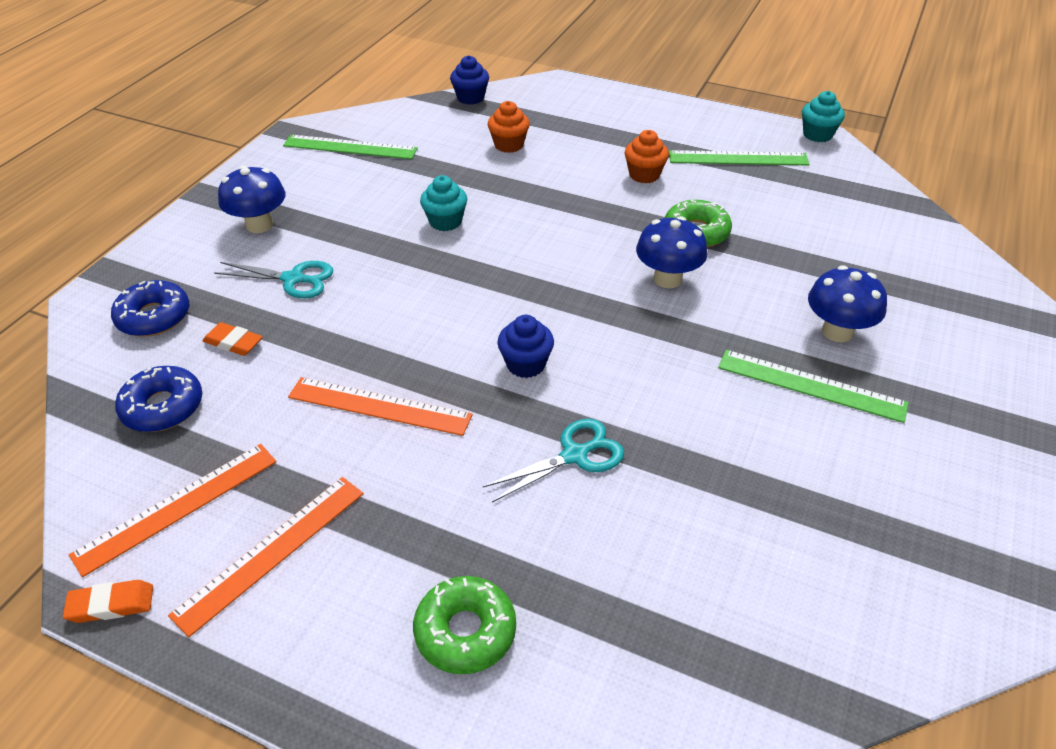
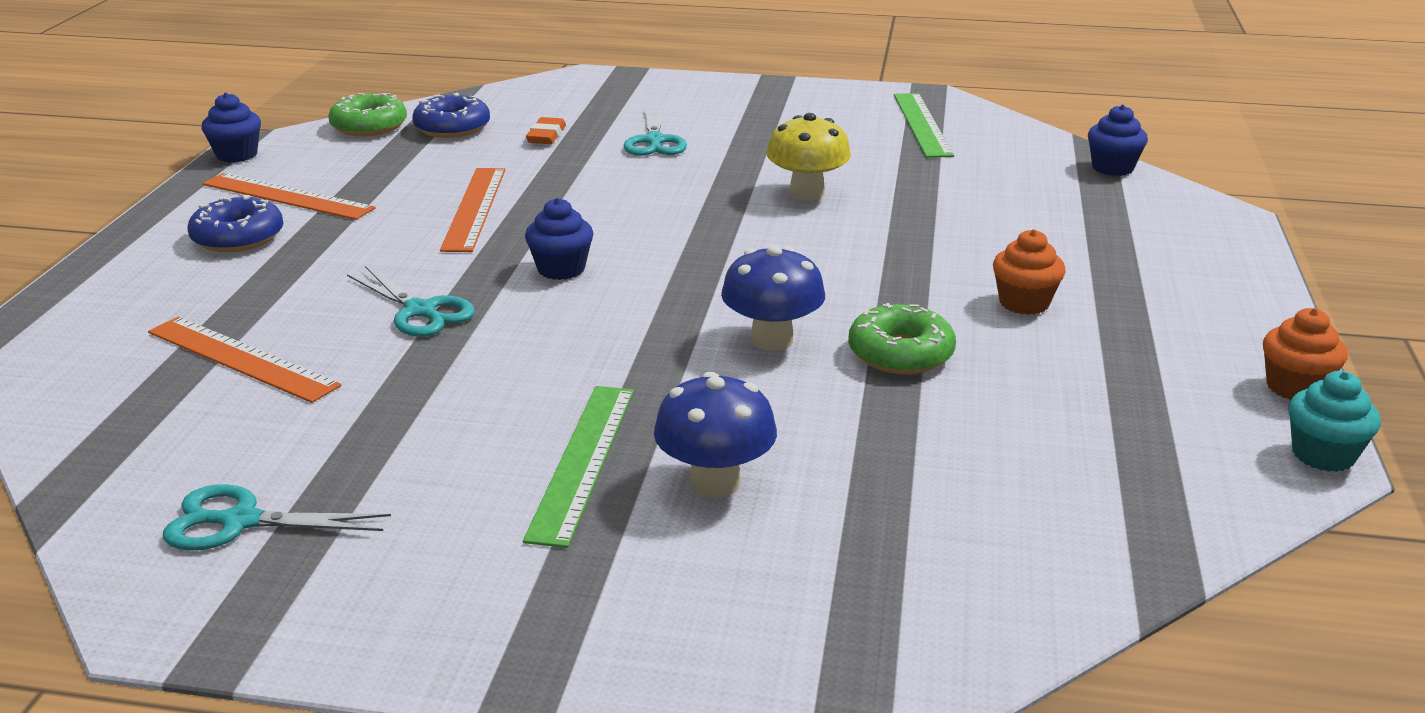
camera: 75 degrees right, 15 degrees down
orange eraser [63,580,153,623] -> blue cupcake [201,93,261,162]
orange ruler [69,444,277,577] -> orange ruler moved to [148,317,342,403]
blue donut [111,280,189,337] -> blue donut moved to [188,195,283,252]
blue mushroom [218,166,286,233] -> none
green donut [413,576,516,674] -> green donut moved to [328,93,407,136]
turquoise cupcake [420,175,467,231] -> yellow mushroom [766,113,851,201]
orange cupcake [488,101,530,153] -> orange cupcake moved to [1263,308,1348,400]
green ruler [669,150,810,166] -> none
none -> turquoise scissors [163,484,391,551]

